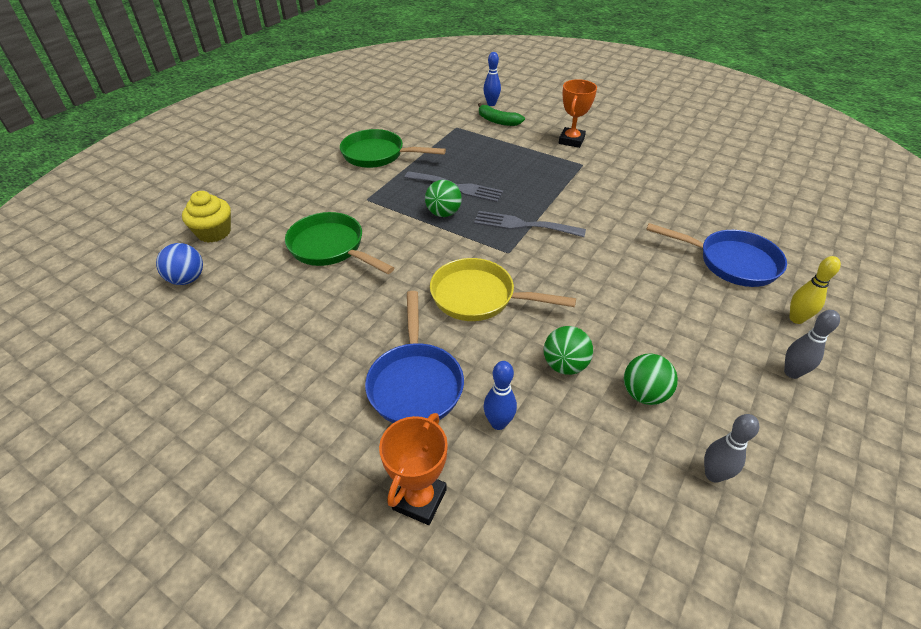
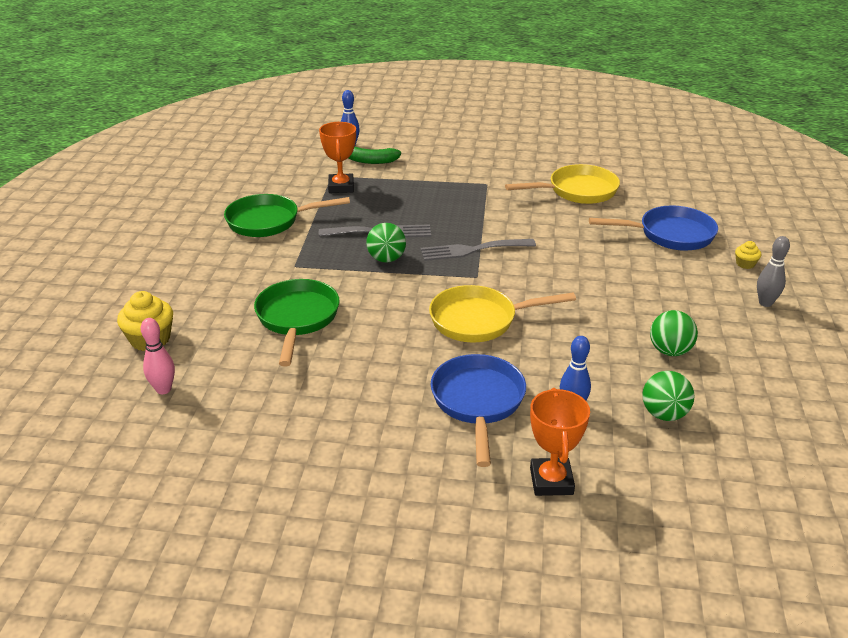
camera: 25 degrees left, 10 degrees down
blue ball [156,243,203,285] -> pink bowling pin [141,318,175,394]
green pan [285,212,394,274] -> green pan turned 75 degrees clockwise [254,279,339,366]
blue pan [365,291,464,423] -> blue pan turned 150 degrees counterclockwise [431,354,526,467]
green ball [544,326,593,375] -> green ball moved to [642,371,695,421]
orange trophy [559,79,597,148] -> orange trophy moved to [319,122,356,193]
grey bowling pin [704,414,759,483] -> none
yellow bowling pin [789,256,841,324] -> yellow cupcake [735,241,761,269]
none -> yellow pan [505,164,620,204]

